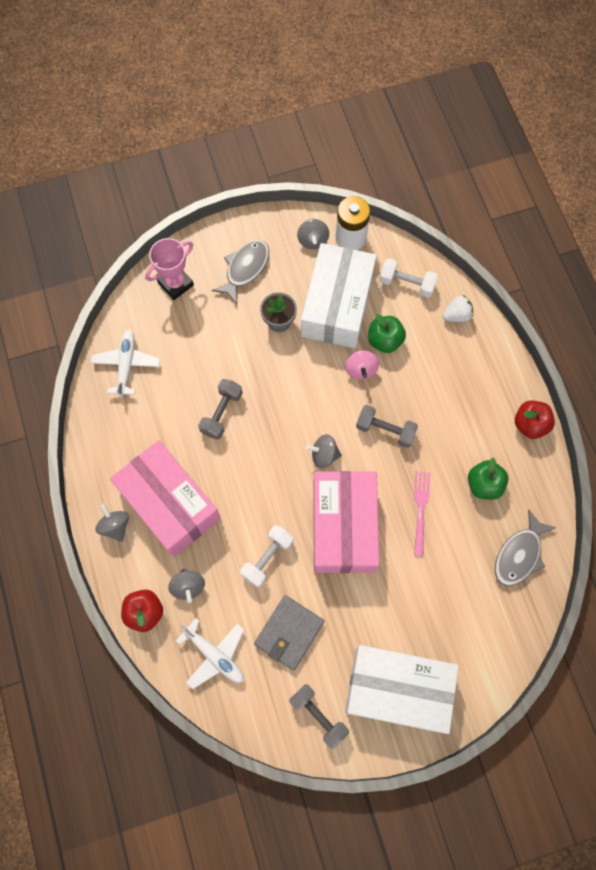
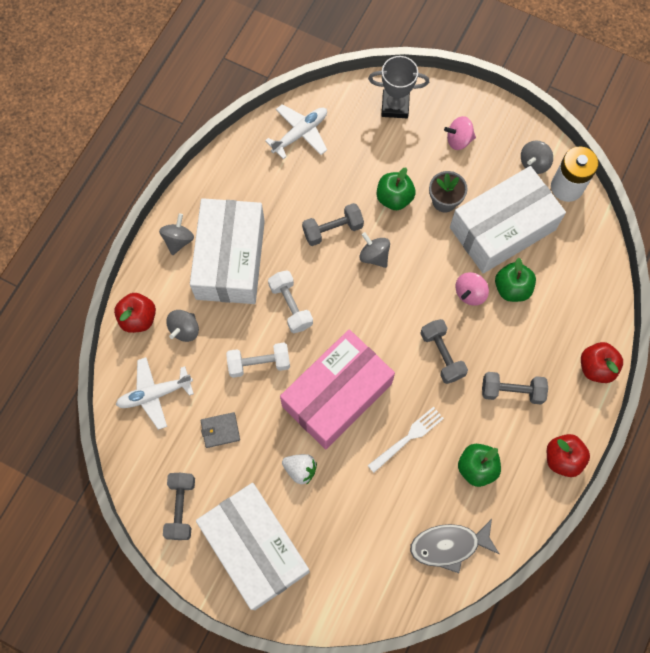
camera: 45 degrees right, 0 degrees up
pink box [110,440,221,557] -> white box [190,198,265,304]
pink trophy [145,238,194,300] -> grey trophy [368,56,429,118]
white plane [176,618,244,689] -> white plane turned 75 degrees clockwise [116,357,194,430]
grey fish [212,240,269,305] -> pink spinning top [444,116,476,150]
grey wallet [254,595,324,671] -> grey wallet [201,412,240,448], size x0.60
grey spinning top [306,434,342,468] -> grey spinning top moved to [359,232,390,268]
white dumbbell [379,258,438,298] -> white dumbbell moved to [268,270,313,333]
pink fork [414,471,430,556] -> white fork [367,407,444,473]
white strawberry [442,295,473,322] -> white strawberry moved to [282,454,317,485]
none -> green apple [376,167,416,210]
none -> grey dumbbell [482,372,548,404]
none -> red apple [581,342,623,383]

